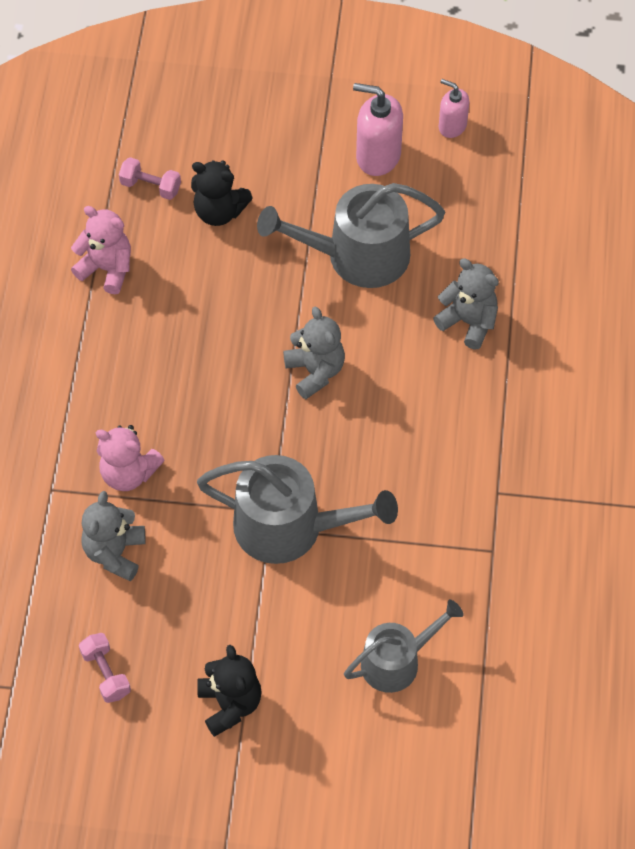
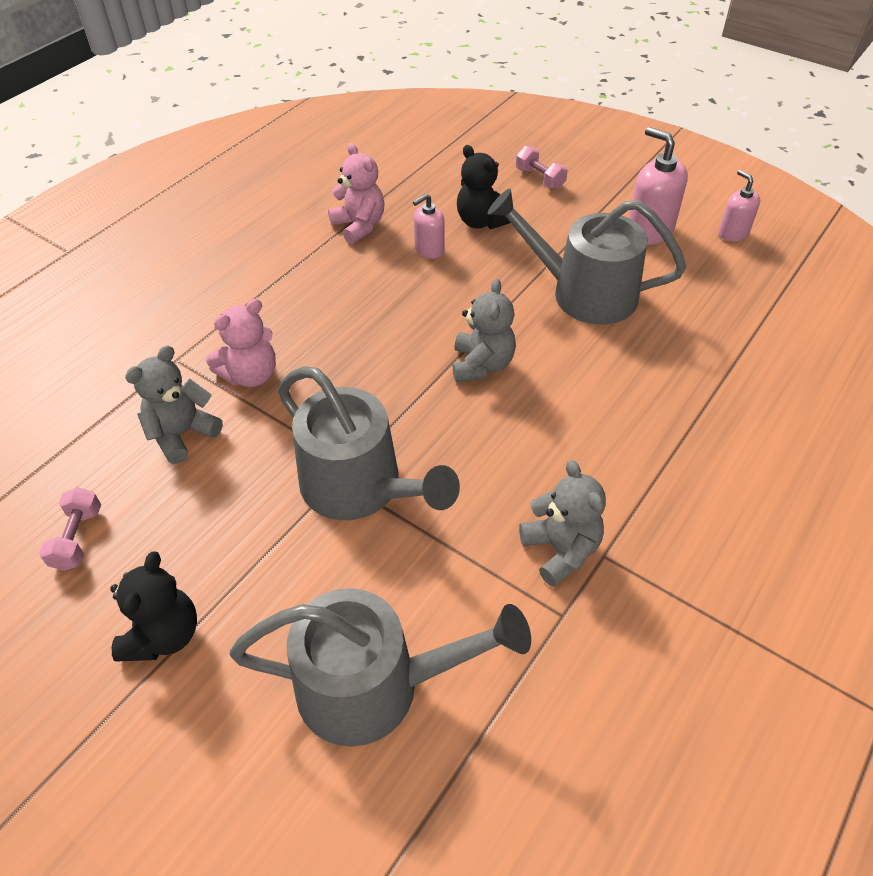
camera: 30 degrees right, 10 degrees down
pink teddy bear [96,425,165,491] -> pink teddy bear turned 90 degrees counterclockwise [206,299,276,387]
pink dumbbell [119,157,181,200] -> pink dumbbell moved to [516,146,568,190]
grey watering can [344,600,464,693] -> grey watering can [230,588,531,747], size x1.57
grey teddy bear [433,258,499,350] -> grey teddy bear moved to [519,460,606,587]
none -> pink soap dispenser [413,194,445,259]

